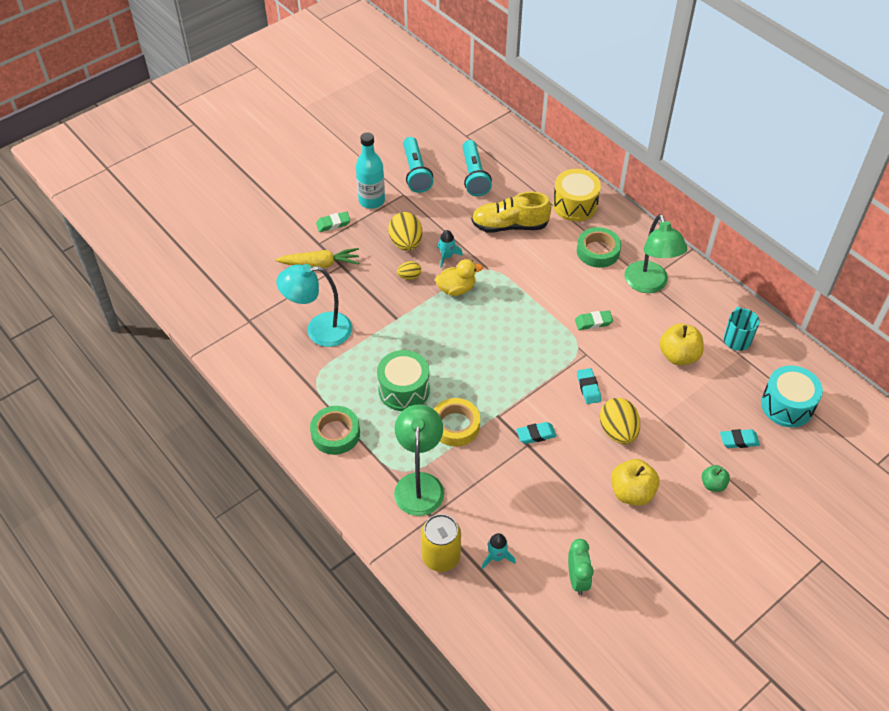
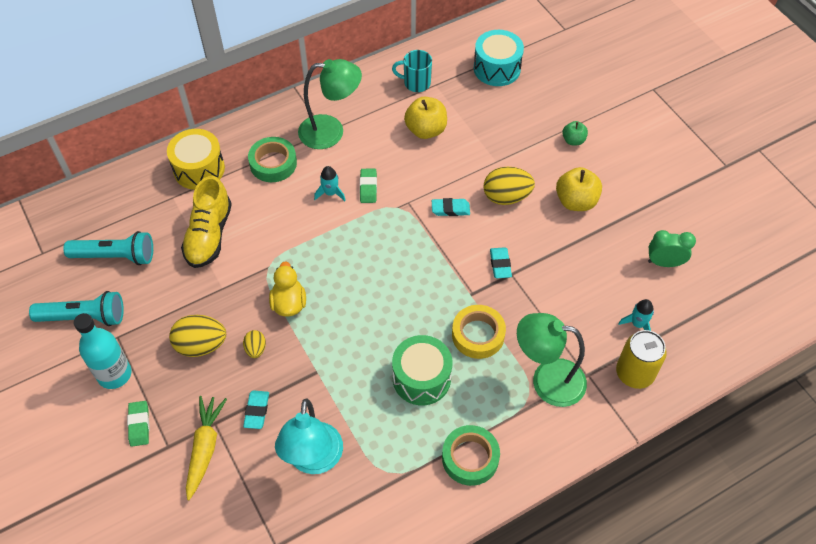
camera: 80 degrees left, 5 degrees up
turquoise rocket [437,230,463,268] -> turquoise rocket moved to [314,166,346,201]
turquoise eraser [720,429,760,448] -> turquoise eraser moved to [243,390,269,429]

